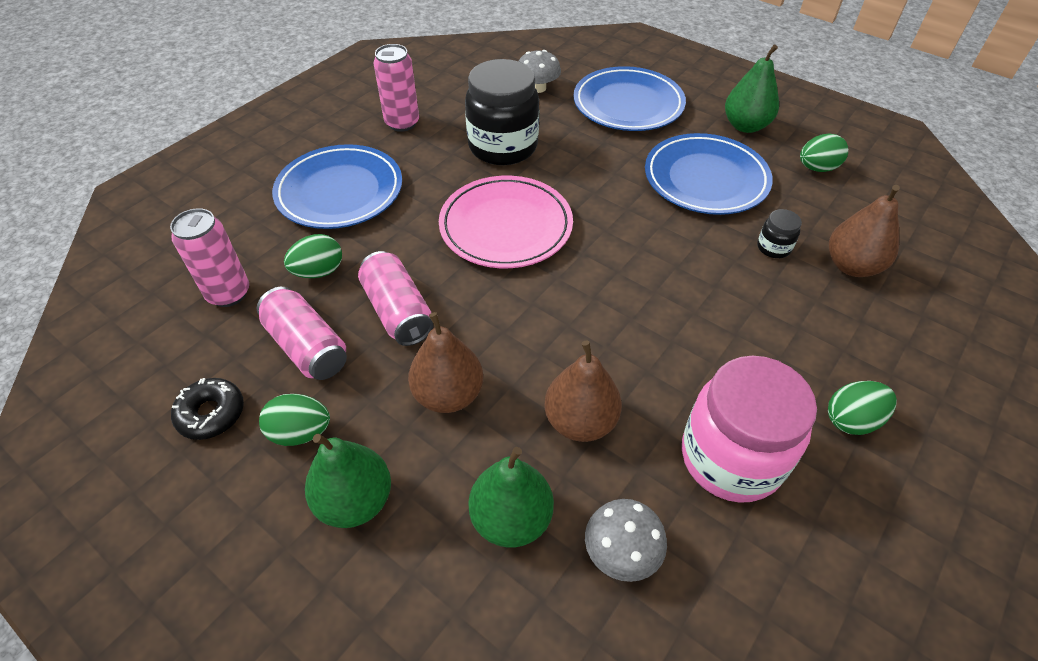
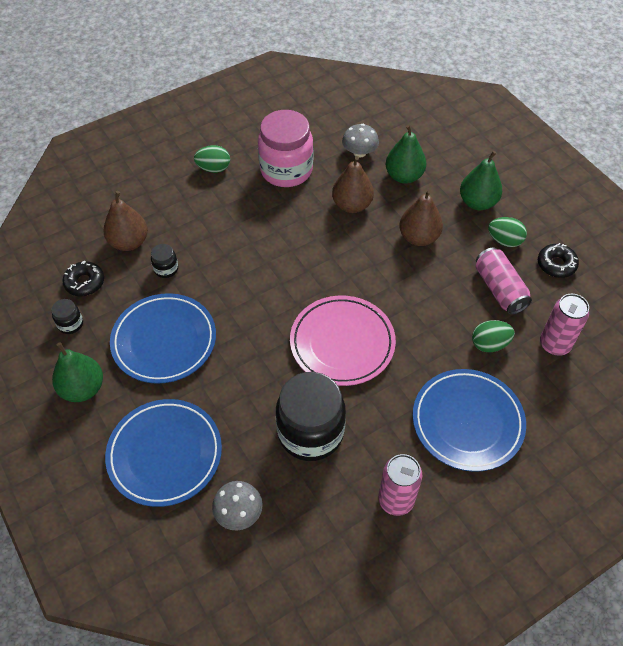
camera: 160 degrees left, 5 degrees up
pink can [358,251,433,346] -> none
green egg [800,133,848,172] -> black jar [51,299,83,334]
none -> black donut [63,261,104,296]

